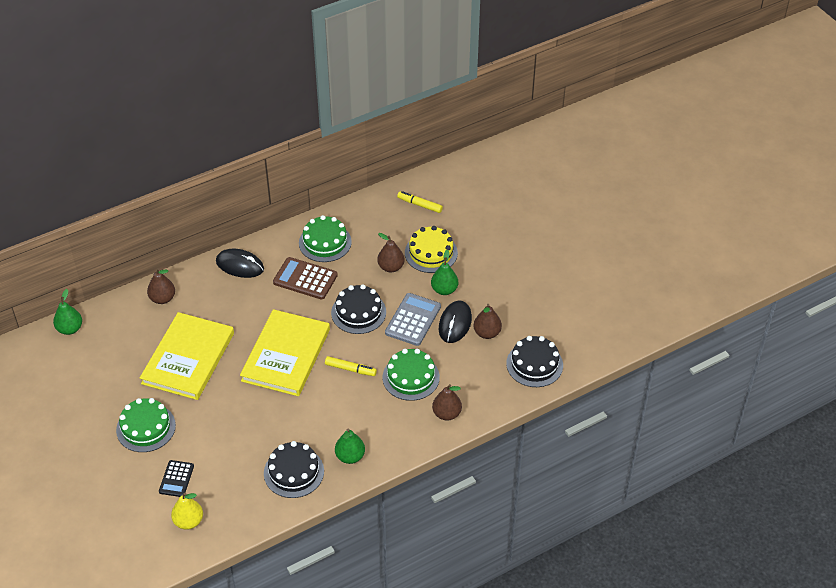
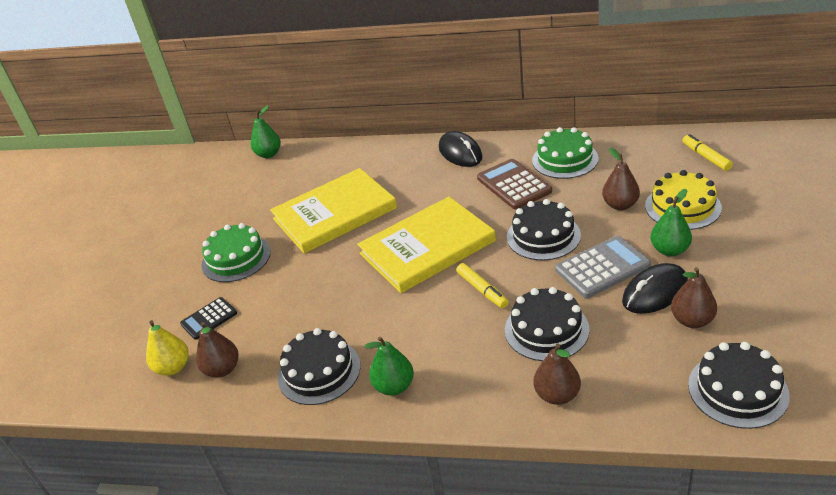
camera: 45 degrees right, 10 degrees down
brown pear [147,268,175,304] -> brown pear moved to [196,322,239,378]
green cake [382,349,440,401] -> black cake [505,287,590,361]

